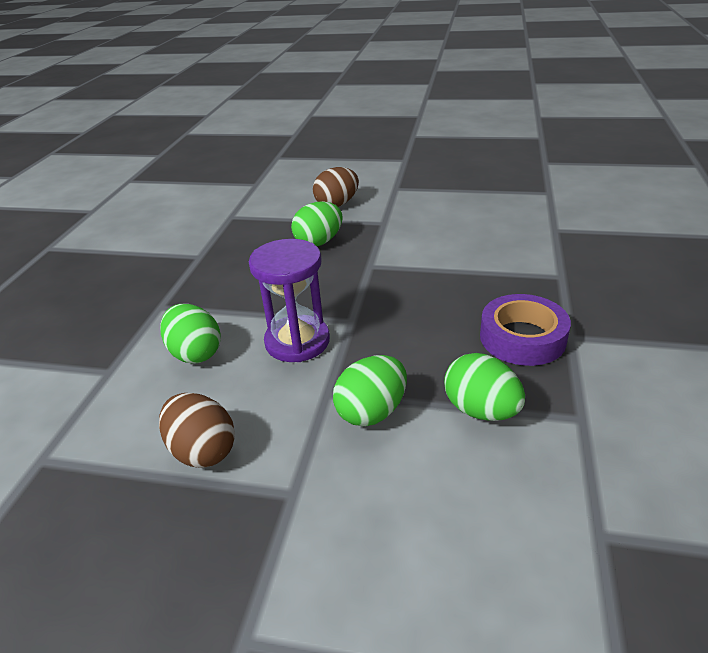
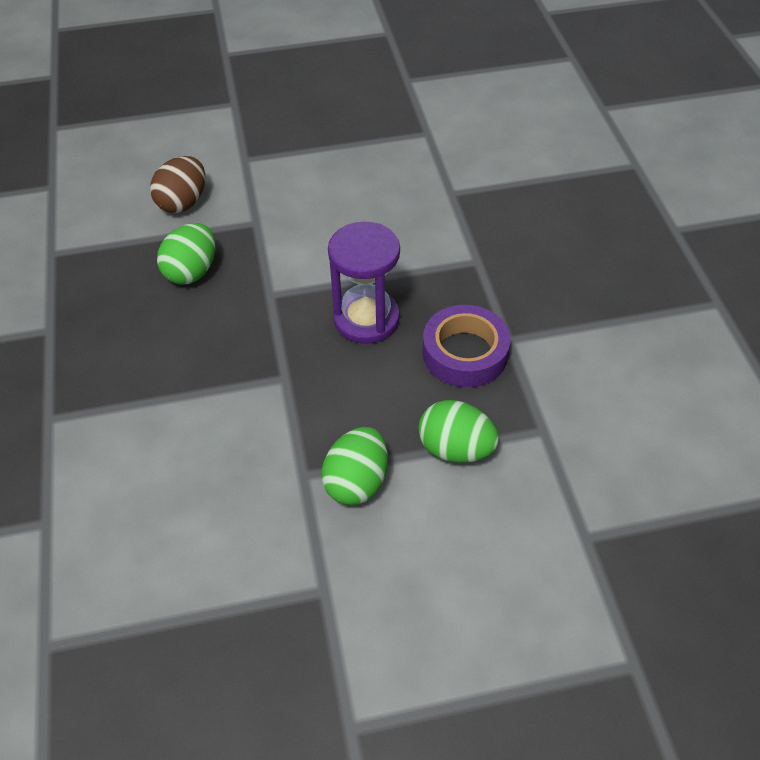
camera: 25 degrees left, 15 degrees up
brown egg [159,393,235,468] -> none
green egg [160,304,221,364] -> none
purple hourglass [249,239,330,362] -> purple hourglass moved to [328,222,400,344]

